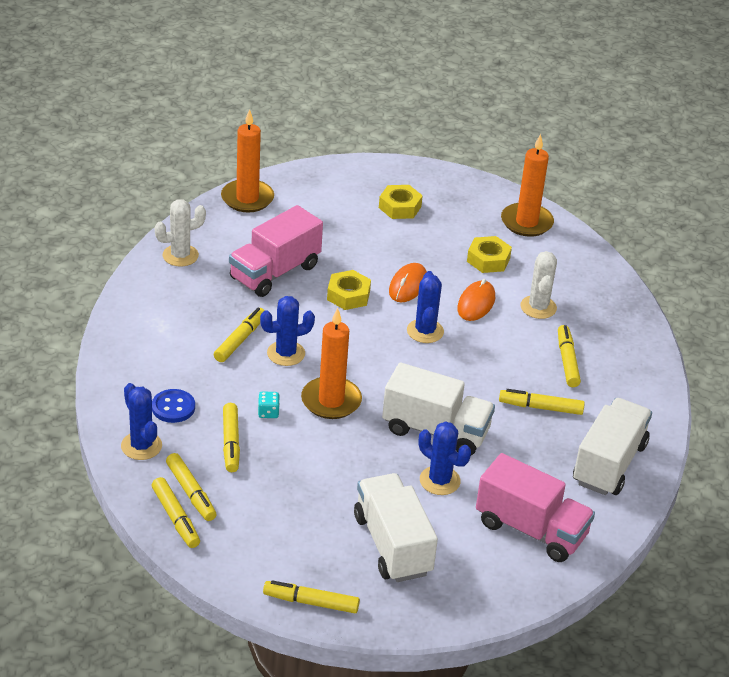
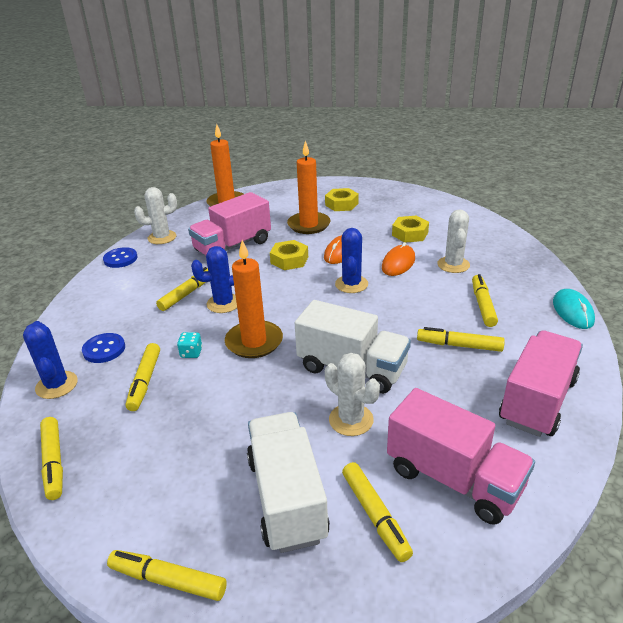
camera: 10 degrees right, 5 degrees down
yellow marker [166,453,217,521] -> yellow marker moved to [342,462,413,562]
blue cactus [419,421,471,495] -> white cactus [325,353,380,436]
orange candle [501,134,554,237] -> orange candle moved to [287,140,331,234]
white truck [573,398,652,495] -> pink truck [499,330,583,437]
none -> blue button [103,247,137,268]
none -> turquoise mouse [553,289,595,329]

